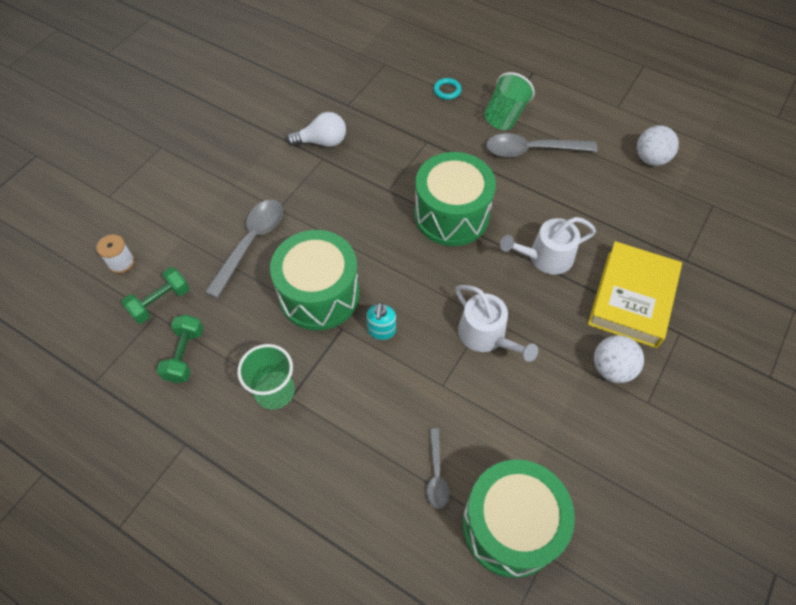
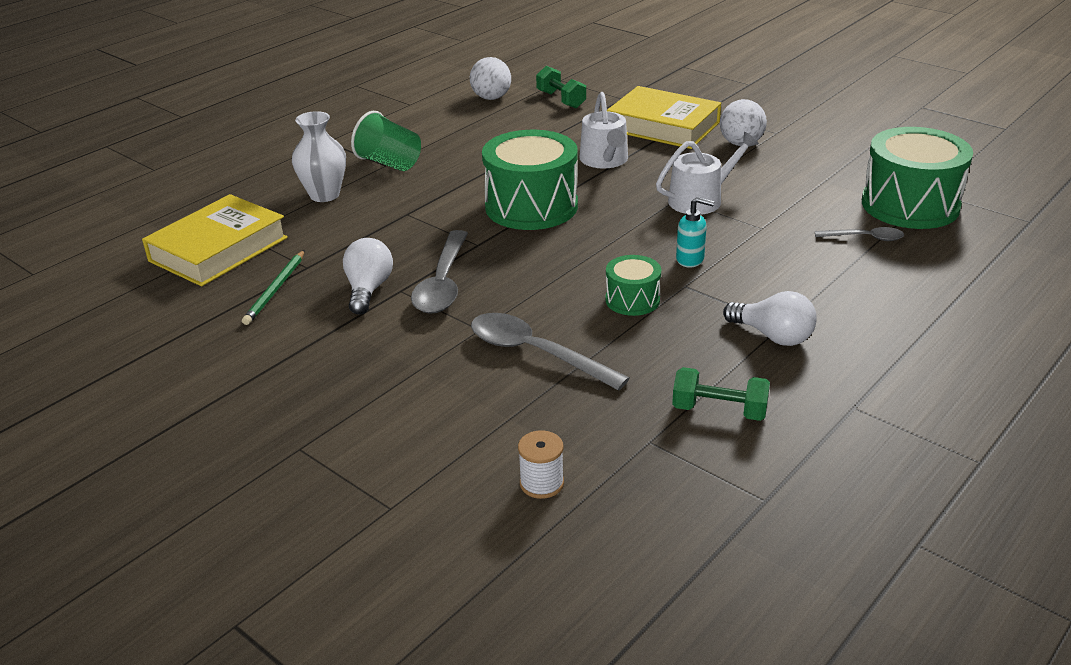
camera: 80 degrees left, 25 degrees down
green dumbbell [121,267,189,324] -> green dumbbell moved to [536,66,586,108]
green cup [237,344,295,410] -> white light bulb [723,291,817,346]
green drum [270,230,360,330] -> green drum [605,255,661,316], size x0.51
turquoise ring [433,78,462,100] -> white vase [292,111,346,202]
grey spoon [486,133,597,157] -> grey spoon moved to [411,230,468,314]
none -> yellow book [142,194,288,286]
none -> green pencil [242,250,305,325]

